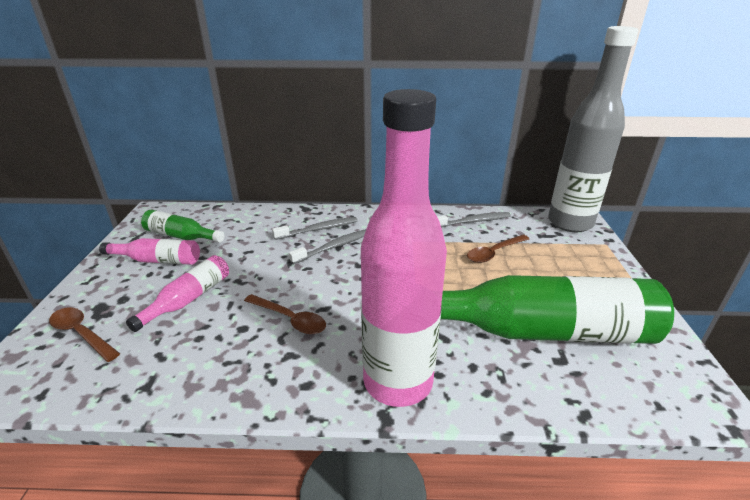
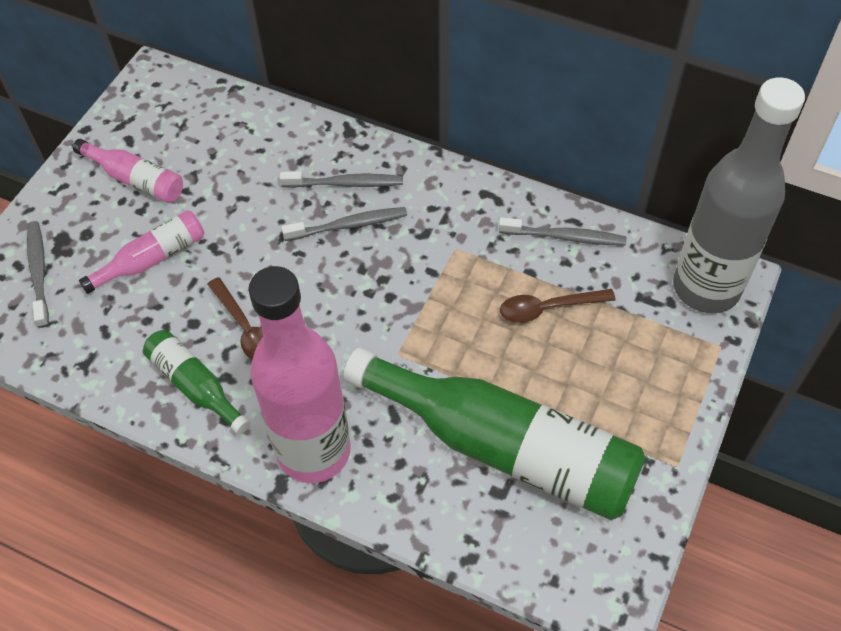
camera: 25 degrees right, 25 degrees up
brown spoon [49,308,120,362] -> grey toothbrush [27,221,49,328]
green bottle [141,210,224,243] -> green bottle moved to [143,330,250,435]

